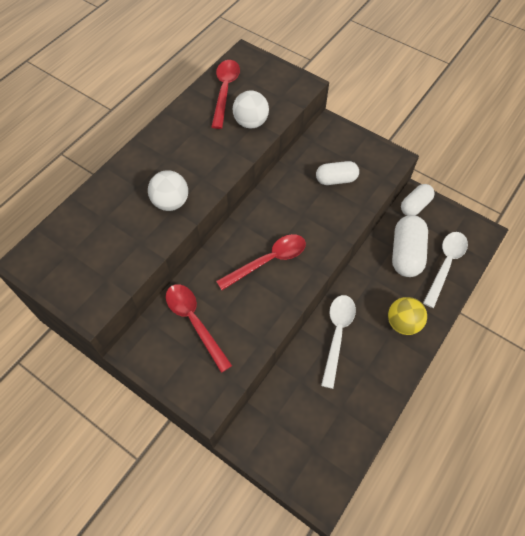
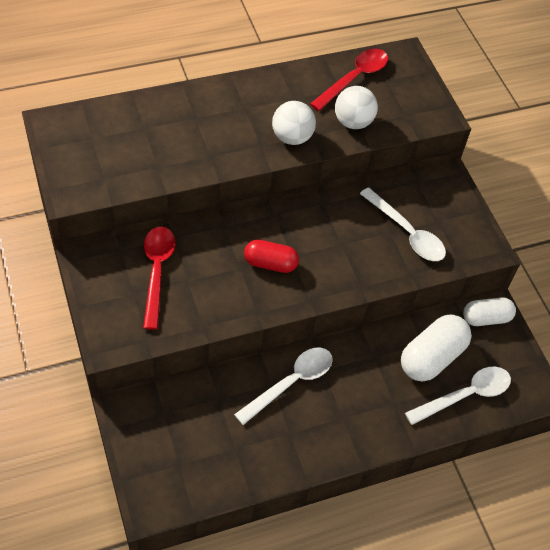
camera: 30 degrees right, 5 degrees down
white ball [148,170,188,211] -> white ball moved to [272,101,316,145]
red spoon [216,234,306,290] -> red capsule [244,240,299,273]
white capsule [316,161,359,185] -> white spoon [360,187,446,261]
yellow ball [388,297,427,335] -> none

